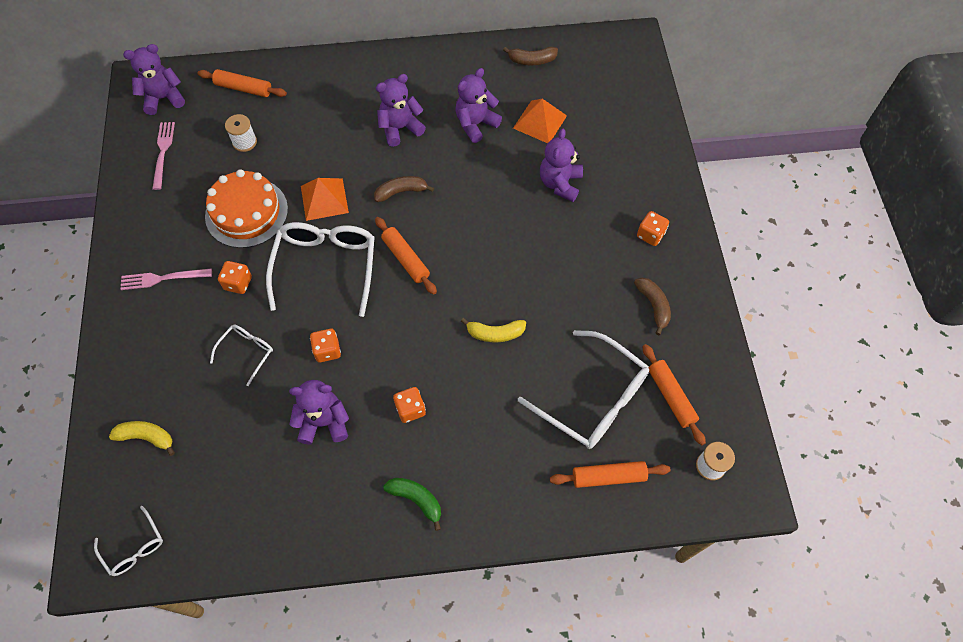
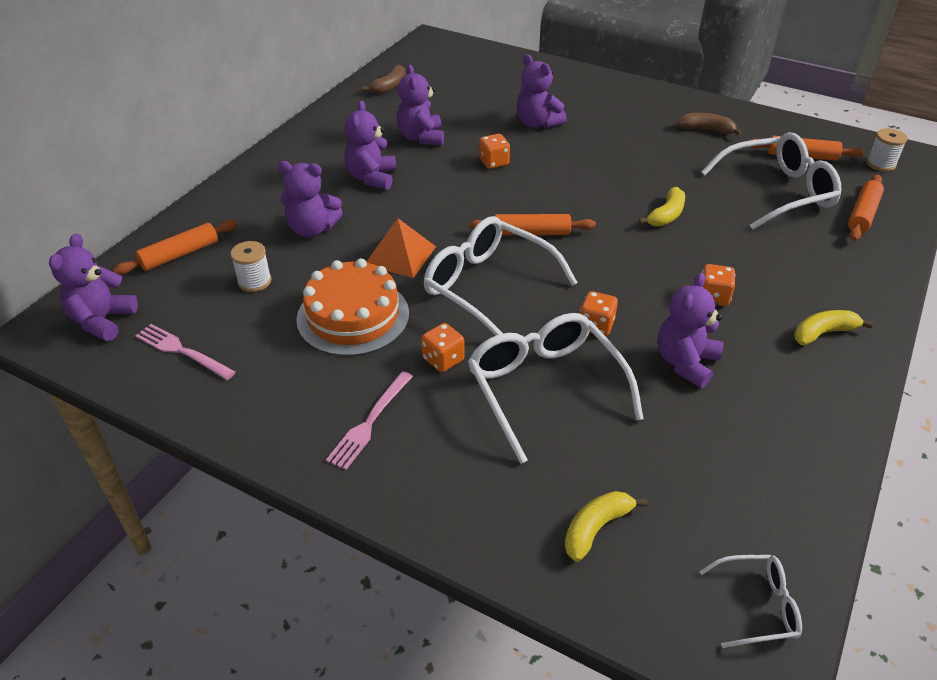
camera: 55 degrees left, 20 degrees down
white glasses [210,324,273,386] -> white glasses [468,313,644,464], size x1.99
brown banana [374,176,434,202] -> none
green banana [383,478,441,531] -> yellow banana [795,310,873,345]
orange pyramid [513,99,567,143] -> none
orange dice [637,211,669,246] -> orange dice moved to [479,134,510,169]
none -> purple teddy bear [278,161,343,237]

